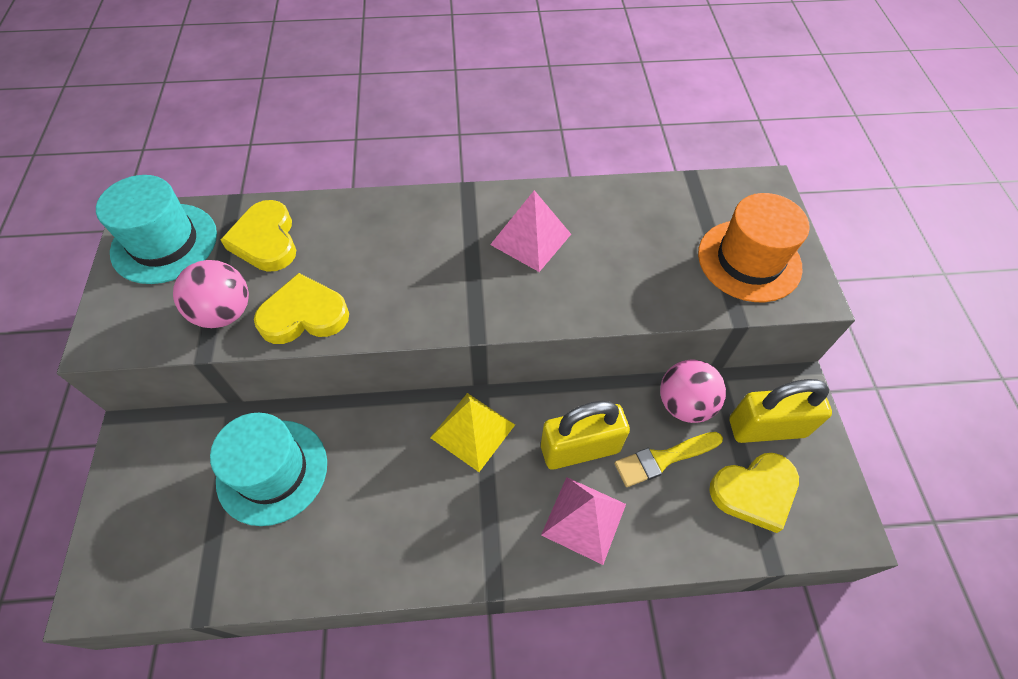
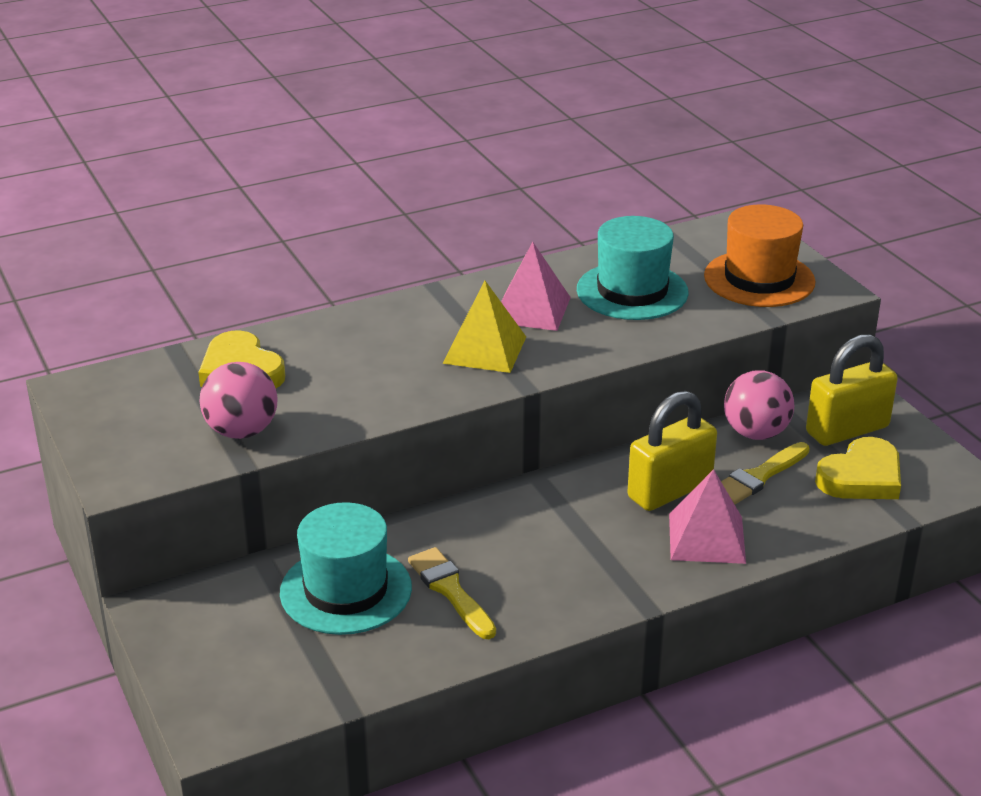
camera: 20 degrees left, 25 degrees down
turquoise hat [96,175,217,284] -> turquoise hat moved to [577,216,689,320]
yellow heart [254,273,349,344] -> none
yellow pyramid [430,393,515,472] -> yellow pyramid moved to [442,280,526,373]
none -> yellow brush [408,547,496,639]

